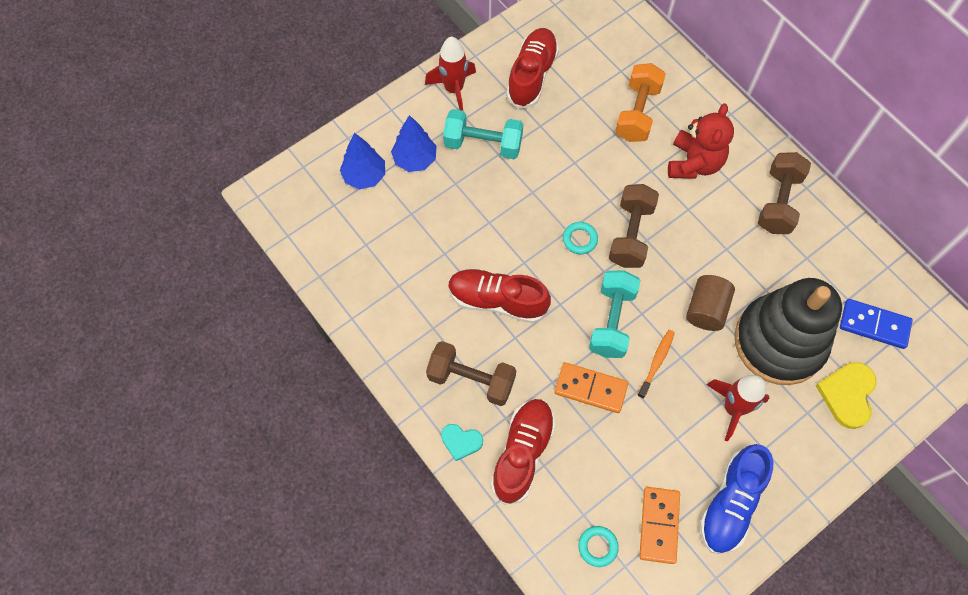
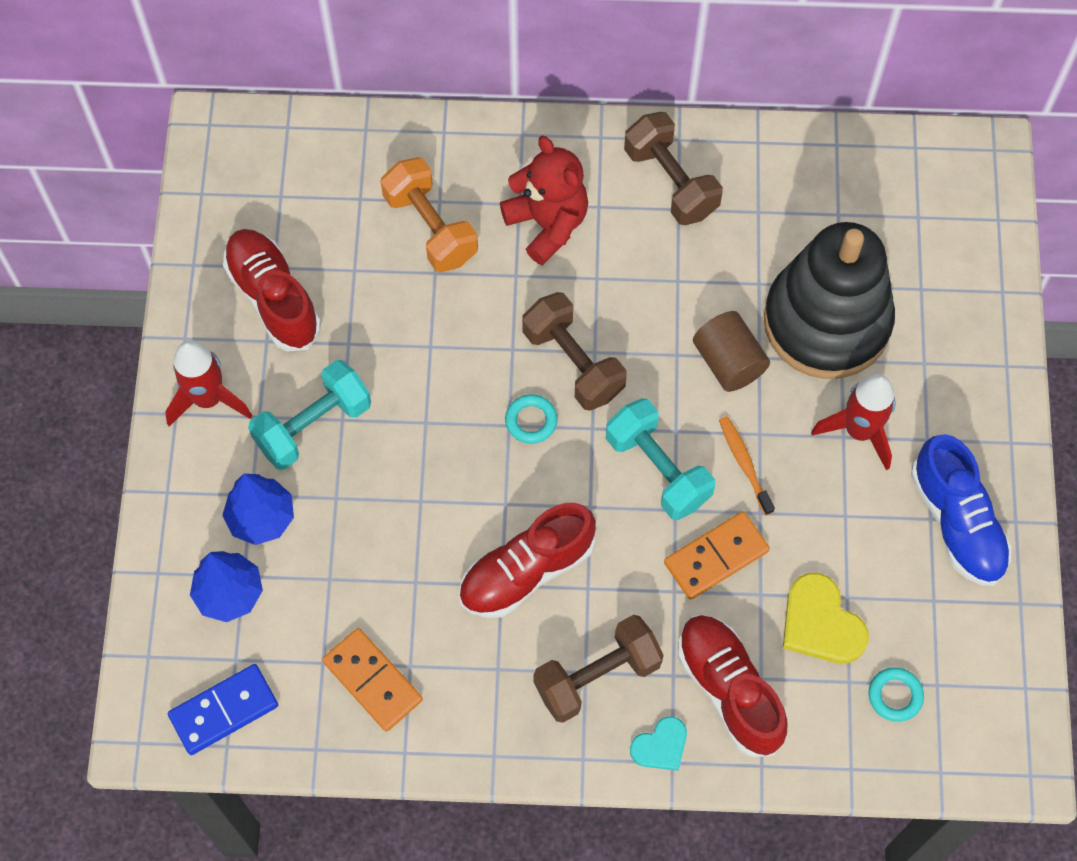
camera: 50 degrees left, 0 degrees up
orange domino [639,487,680,564] -> orange domino moved to [322,628,423,732]
yellow heart [816,362,877,429] -> yellow heart moved to [783,573,869,664]
blue domino [840,299,913,349] -> blue domino moved to [168,664,278,755]

